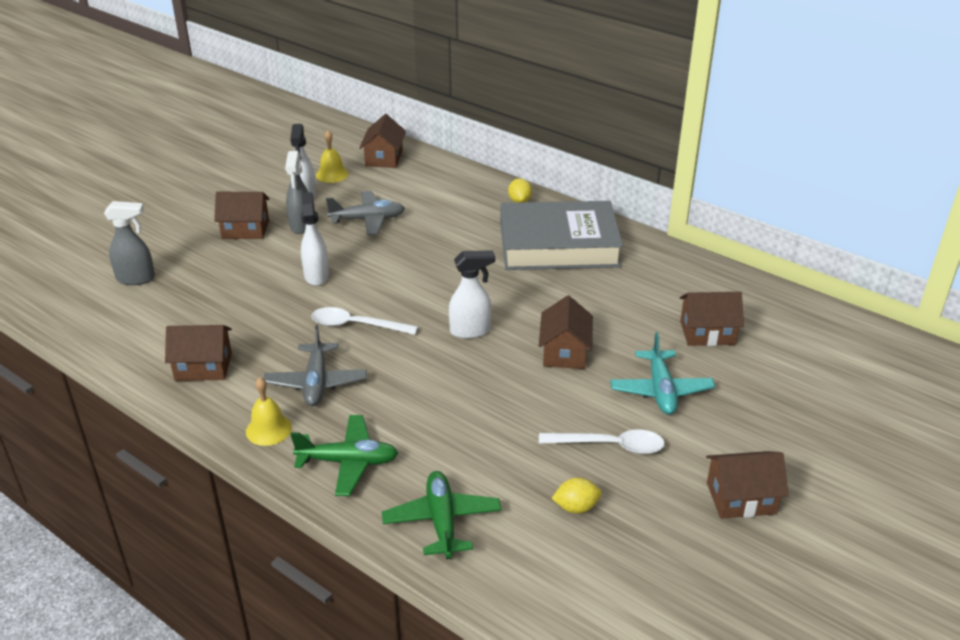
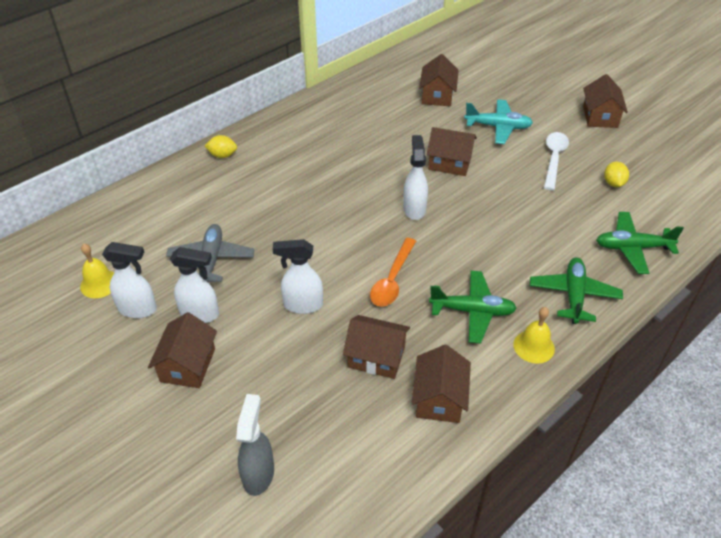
camera: 80 degrees left, 10 degrees up
grey plane [264,325,367,406] -> green plane [429,271,517,344]
grey spray bottle [285,151,308,234] -> white spray bottle [170,247,219,323]
white spoon [311,307,418,335] -> orange spoon [370,238,416,307]
brown house [359,114,406,168] -> brown house moved to [343,315,410,379]
grey book [500,201,623,270] -> none

